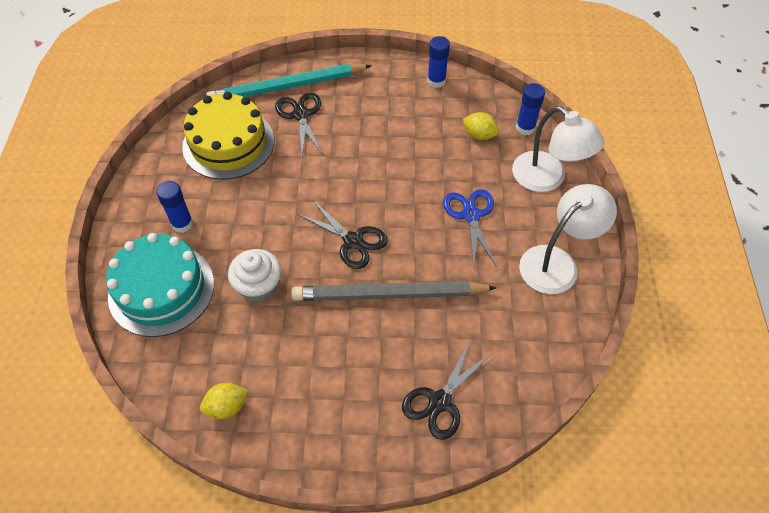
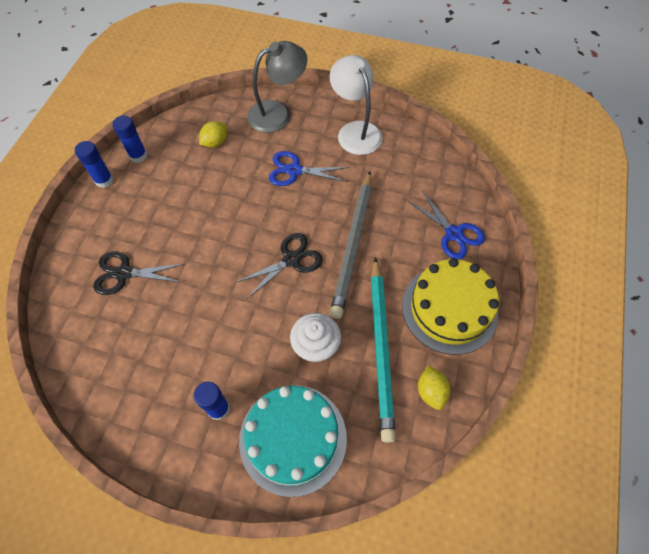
camera: 75 degrees left, 5 degrees up
yellow cake [182,92,274,180] -> yellow cake moved to [402,258,499,355]
turquoise pencil [206,64,372,97] -> turquoise pencil moved to [371,257,396,443]
black scissors [402,341,490,440] -> blue scissors [408,192,485,259]
white lamp [512,106,605,192] -> grey lamp [247,41,307,133]
blue glue stick [516,83,545,135] -> blue glue stick moved to [75,141,113,188]

